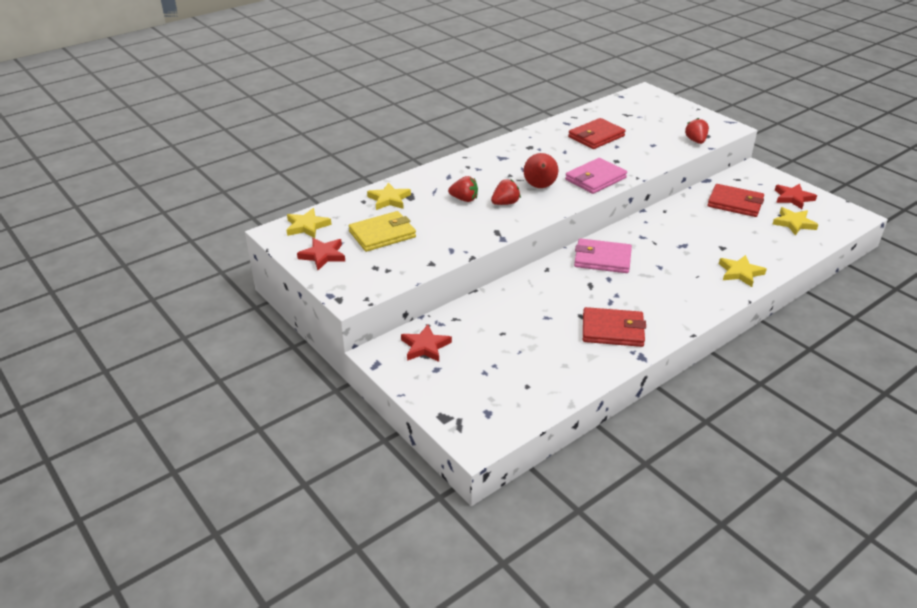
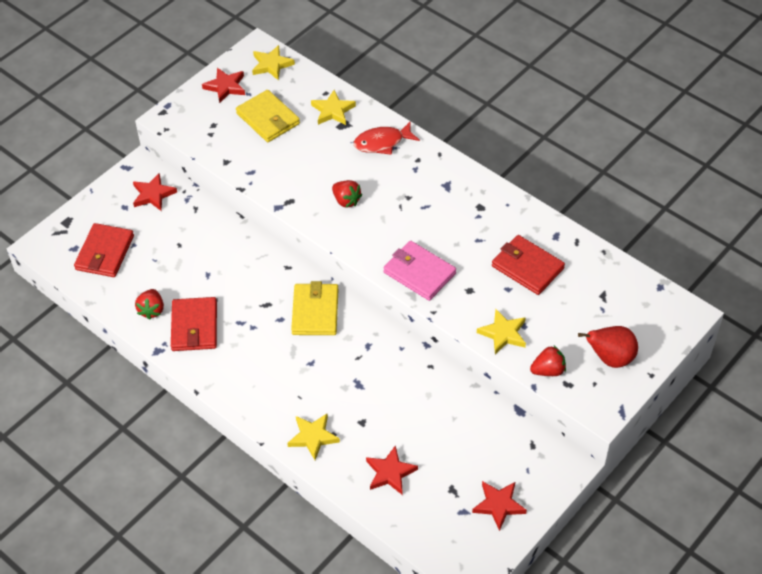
camera: 80 degrees right, 15 degrees up
red strawberry [448,176,478,202] -> red strawberry moved to [135,289,164,320]
red pear [523,153,558,188] -> red pear moved to [578,326,638,368]
pink wallet [574,238,632,273] -> yellow wallet [291,281,338,335]
red wallet [707,184,764,217] -> red wallet moved to [74,223,134,277]
yellow star [772,207,818,235] -> yellow star moved to [477,309,526,354]
none -> red fish [353,121,420,155]
none -> red star [366,445,418,494]

